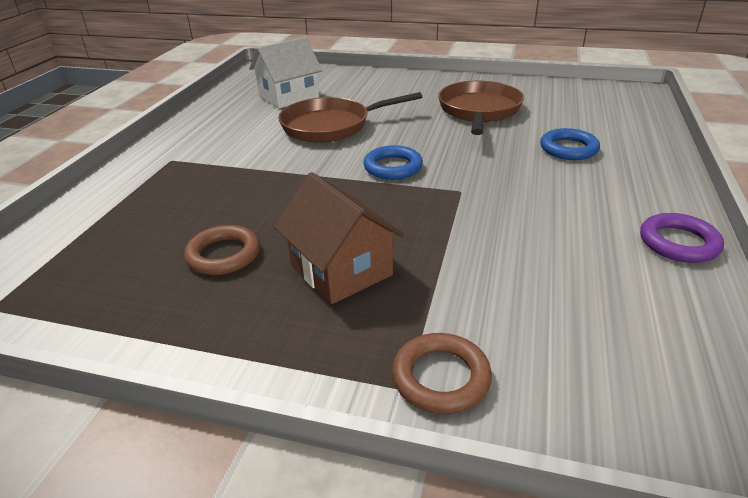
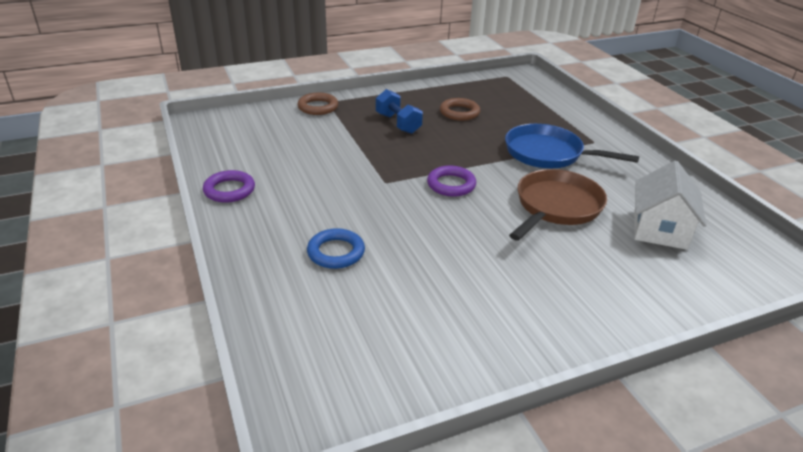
camera: 140 degrees right, 0 degrees up
brown house [274,172,404,304] -> blue dumbbell [376,89,423,134]
blue ring [363,145,423,180] -> purple ring [427,166,476,197]
brown pan [438,81,524,135] -> none
none -> blue pan [505,124,639,168]

